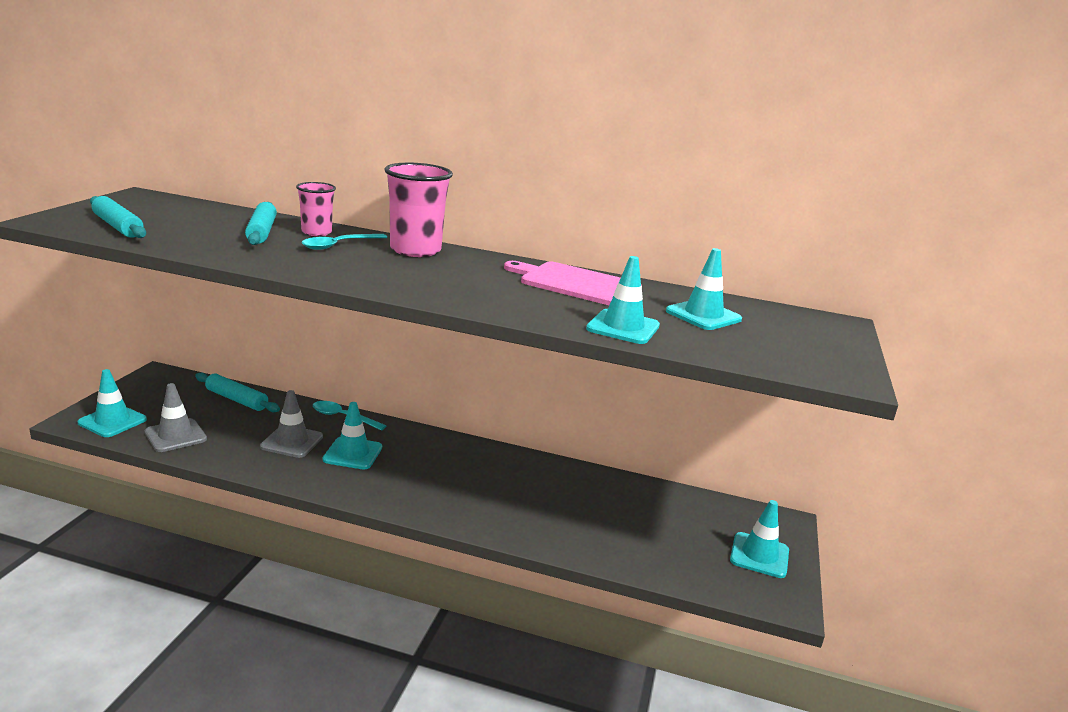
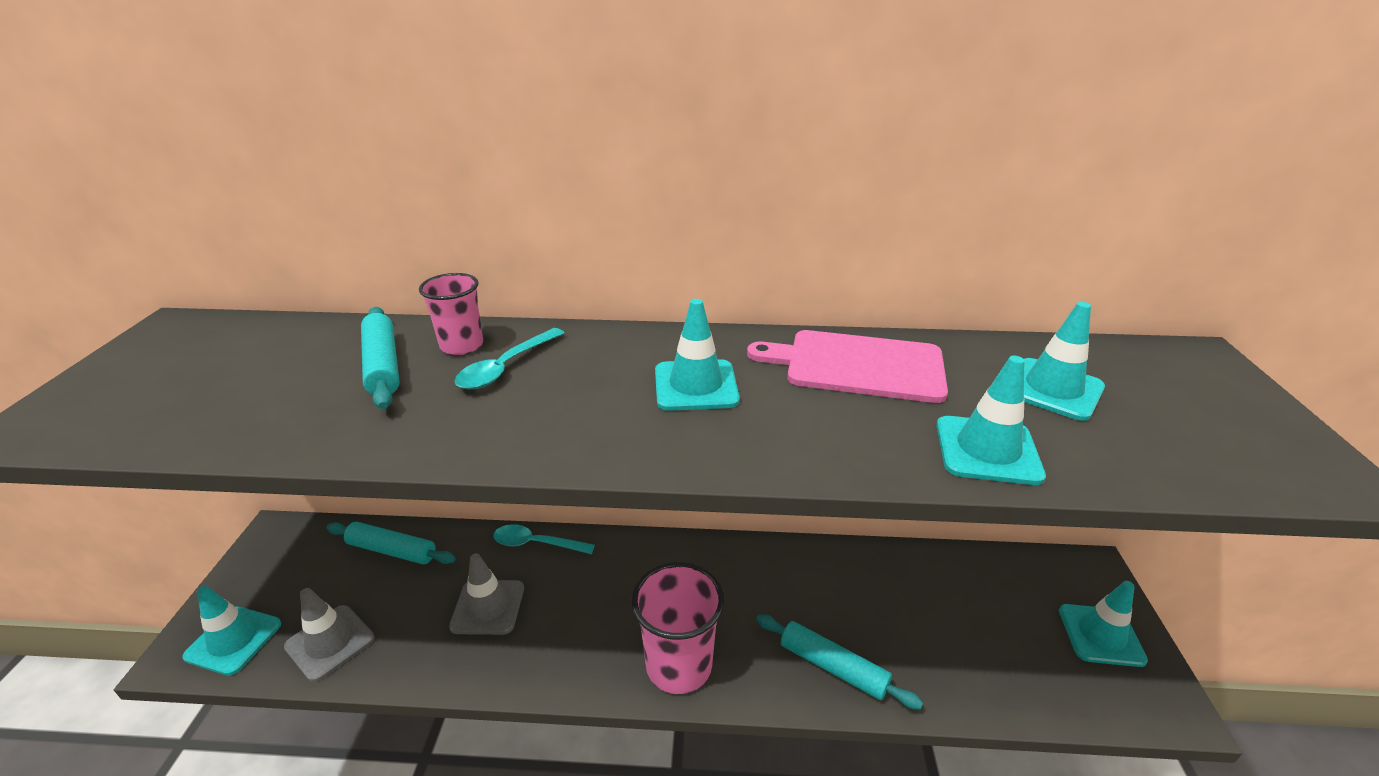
camera: 10 degrees left, 10 degrees up
turquoise rolling pin [90,196,146,238] -> turquoise rolling pin moved to [756,614,923,710]
turquoise traffic cone [323,402,382,469] -> turquoise traffic cone moved to [655,299,740,411]
pink cup [384,163,453,257] -> pink cup moved to [632,562,725,694]

